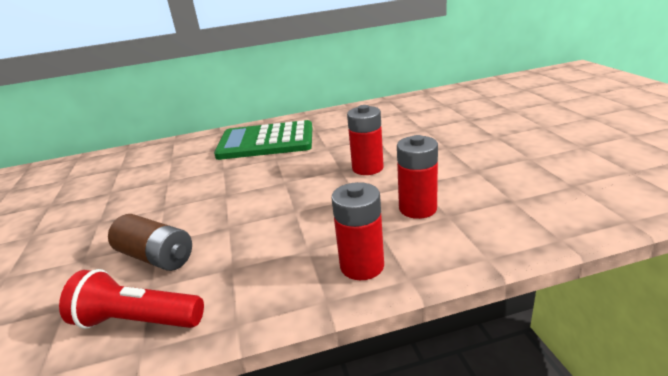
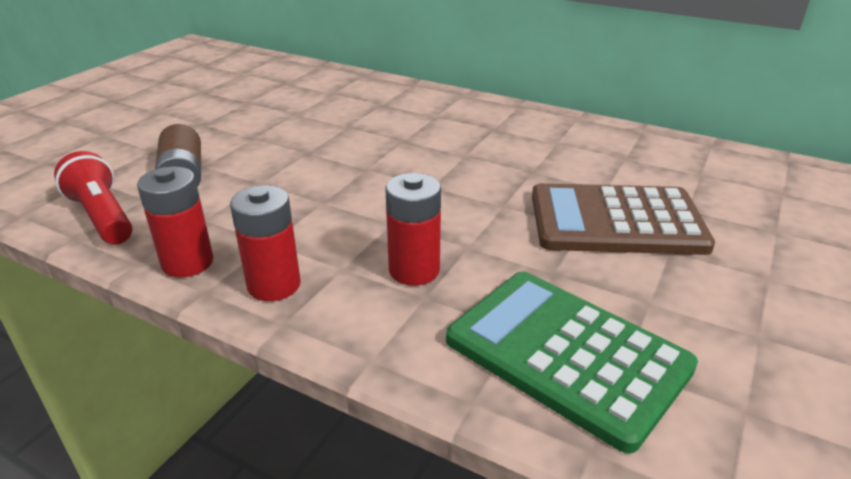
camera: 40 degrees right, 5 degrees up
green calculator [214,120,312,160] -> green calculator moved to [446,271,698,454]
red battery [347,105,384,175] -> red battery moved to [137,167,213,278]
none -> brown calculator [532,183,715,255]

